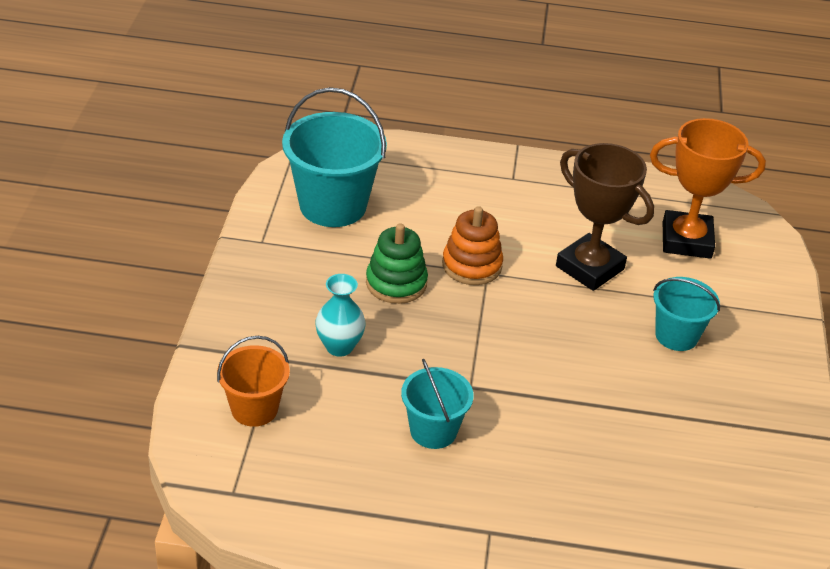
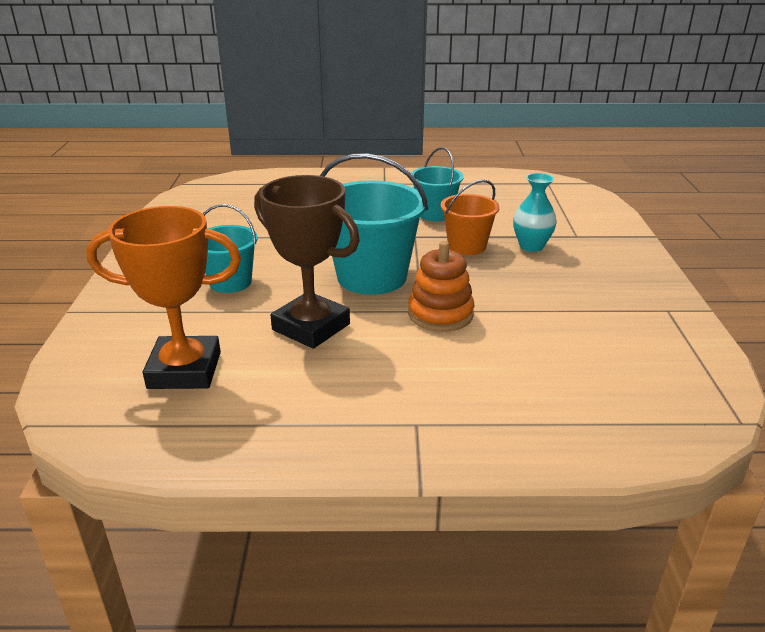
camera: 175 degrees right, 10 degrees down
orange bucket [217,336,290,427] -> orange bucket moved to [441,180,500,255]
turquoise bucket [282,87,387,227] -> turquoise bucket moved to [320,153,428,295]
green stacking toy [366,224,428,304] -> none

